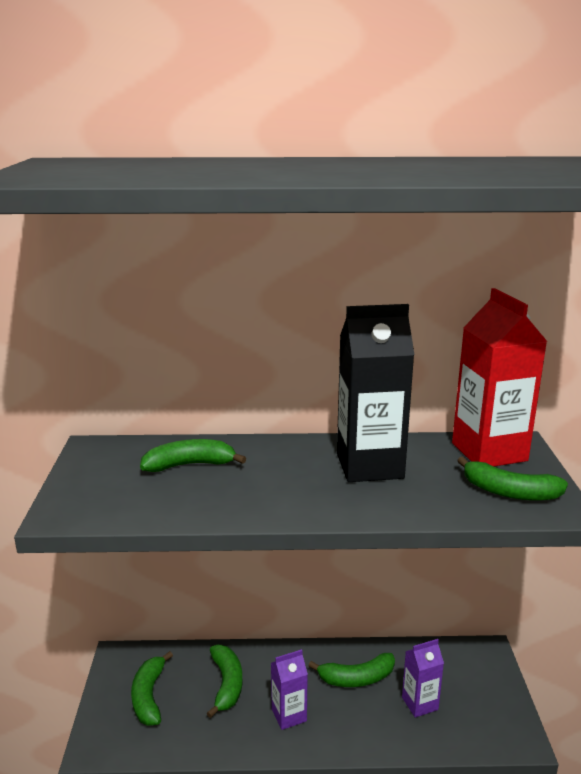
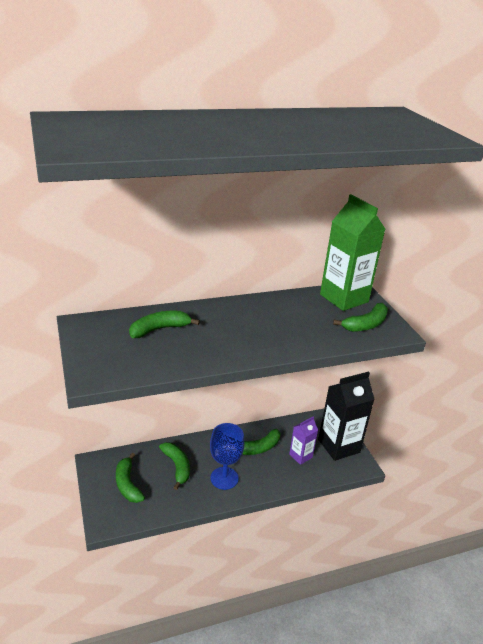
camera: 20 degrees left, 10 degrees up
purple carton [271,649,308,730] -> blue goblet [210,423,244,490]
black carton [337,304,415,482] -> black carton moved to [318,372,375,461]
red carton [452,288,548,467] -> green carton [320,194,385,311]
green banana [457,457,568,501] -> green banana turned 45 degrees counterclockwise [333,303,388,332]

